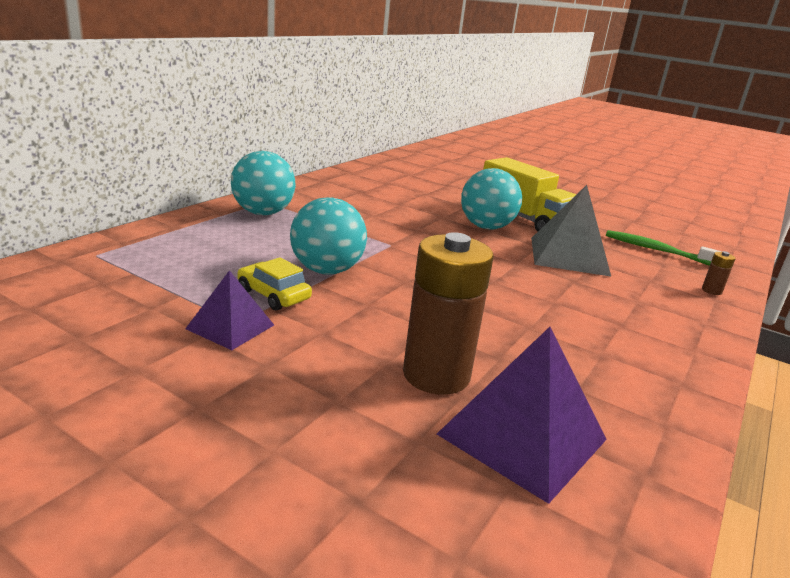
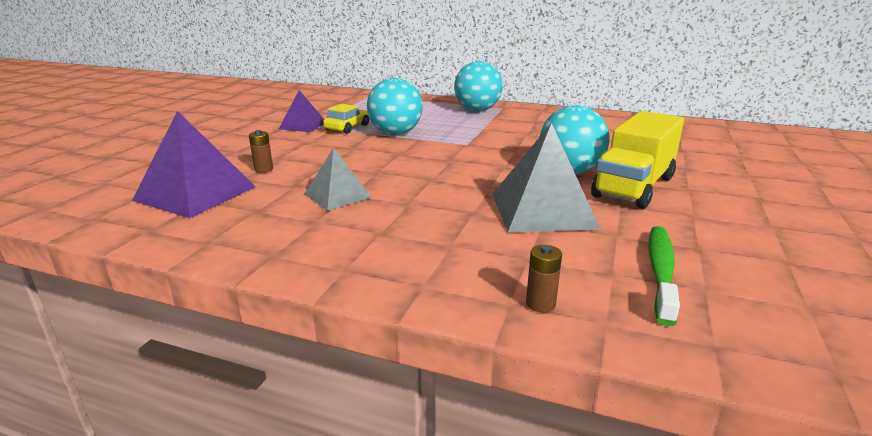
camera: 80 degrees right, 0 degrees up
brown battery [403,232,493,395] -> brown battery [249,130,273,173], size x0.40
none -> grey pyramid [305,148,372,211]

